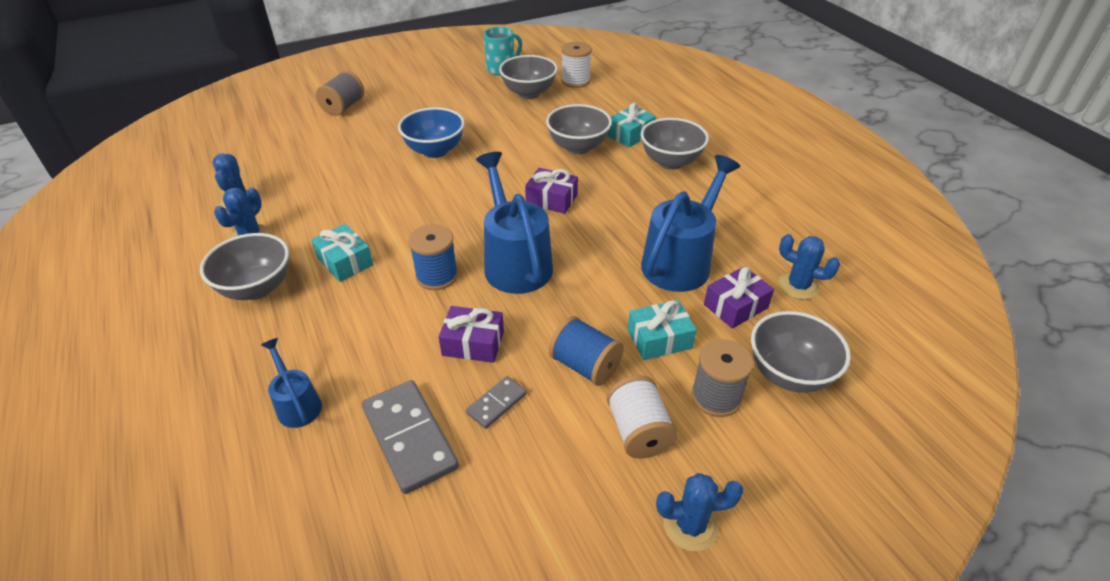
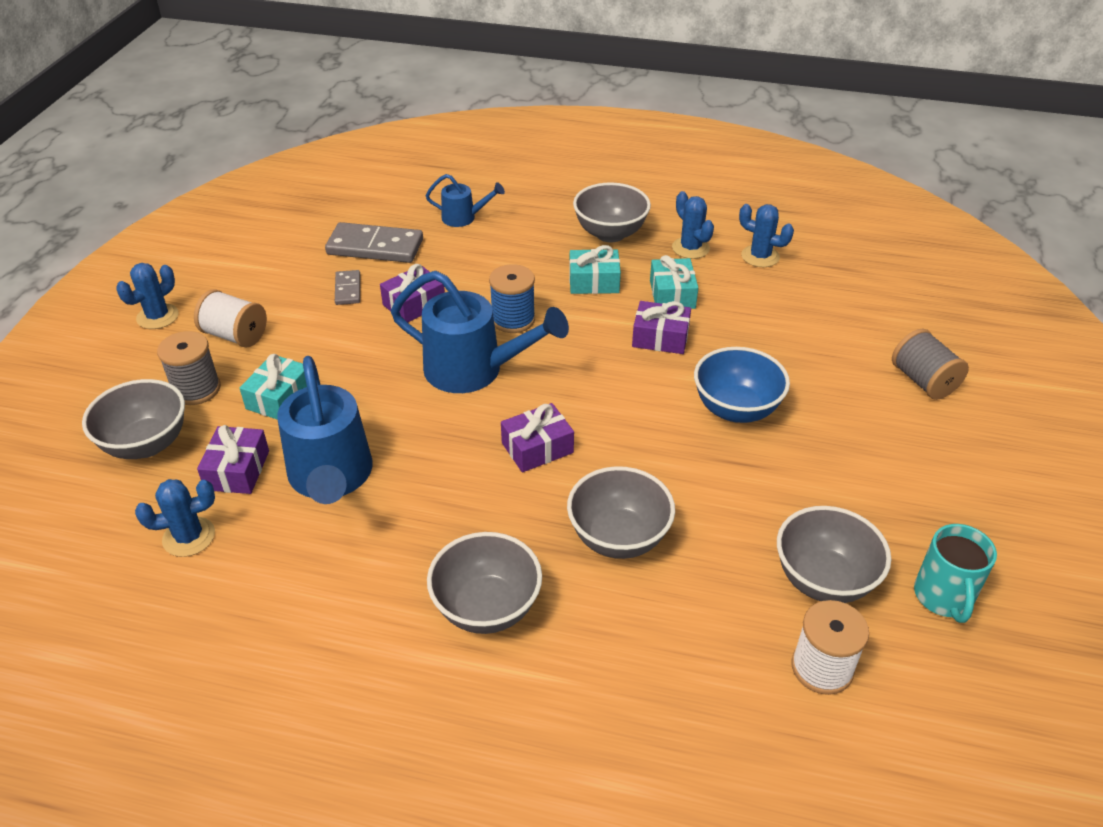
camera: 130 degrees right, 0 degrees up
blue spool [549,316,624,386] -> none
turquoise gift [607,103,656,147] -> turquoise gift moved to [650,255,698,309]
none -> purple gift [632,301,691,354]

